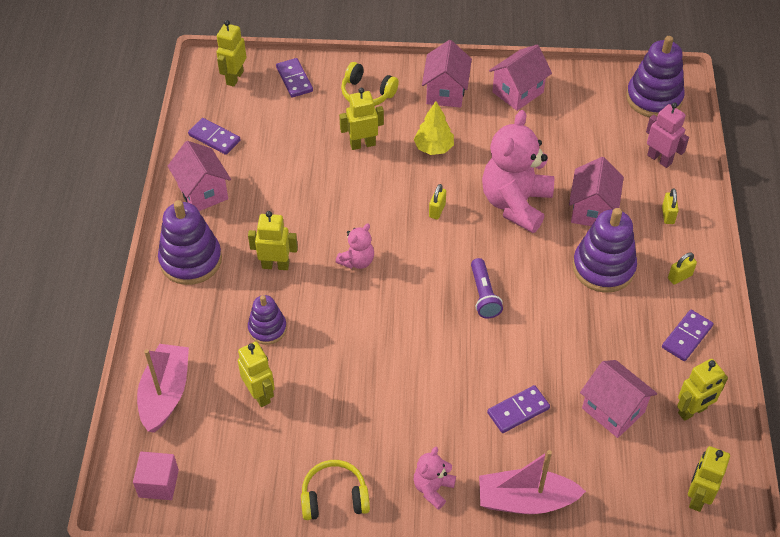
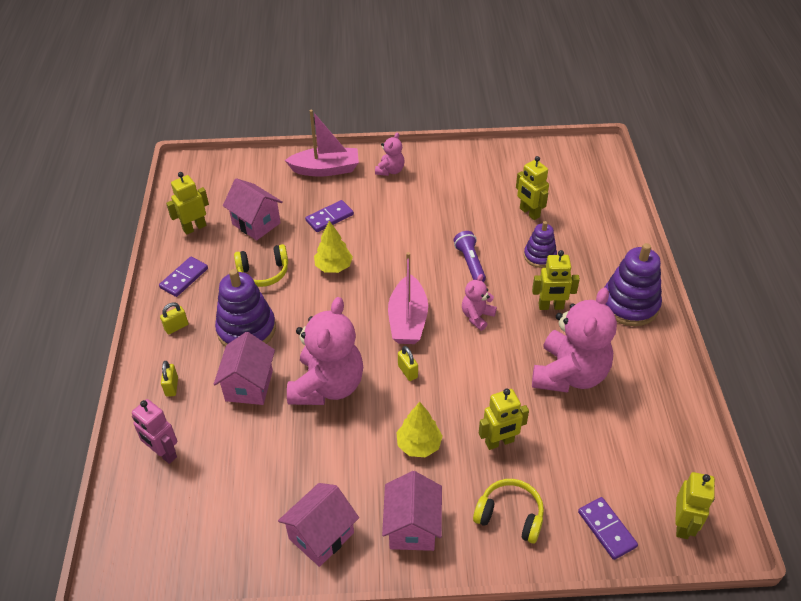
camera: 175 degrees right, 5 degrees down
pink cube [133,451,179,500] -> none
pink boat [137,344,189,433] -> pink boat moved to [388,252,428,344]
pink house [168,141,231,211] -> none
purple domino [188,118,240,155] -> none
yellow headphones [301,460,370,520] -> yellow headphones moved to [234,244,288,287]
yellow padlock [429,184,446,220] -> yellow padlock turned 45 degrees counterclockwise [398,346,418,381]
purple flashlight [471,258,503,318] -> purple flashlight moved to [454,231,486,282]
purple stacking toy [626,36,685,117] -> none
yellow robot [688,446,730,512] -> none
none -> yellow tree [314,221,353,273]
none -> pink teddy bear [532,287,617,393]

